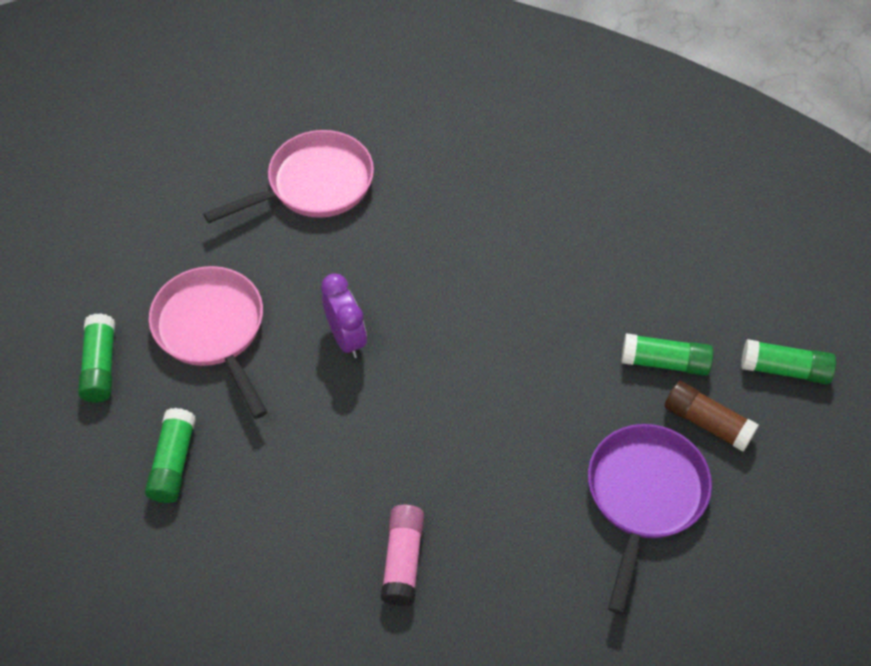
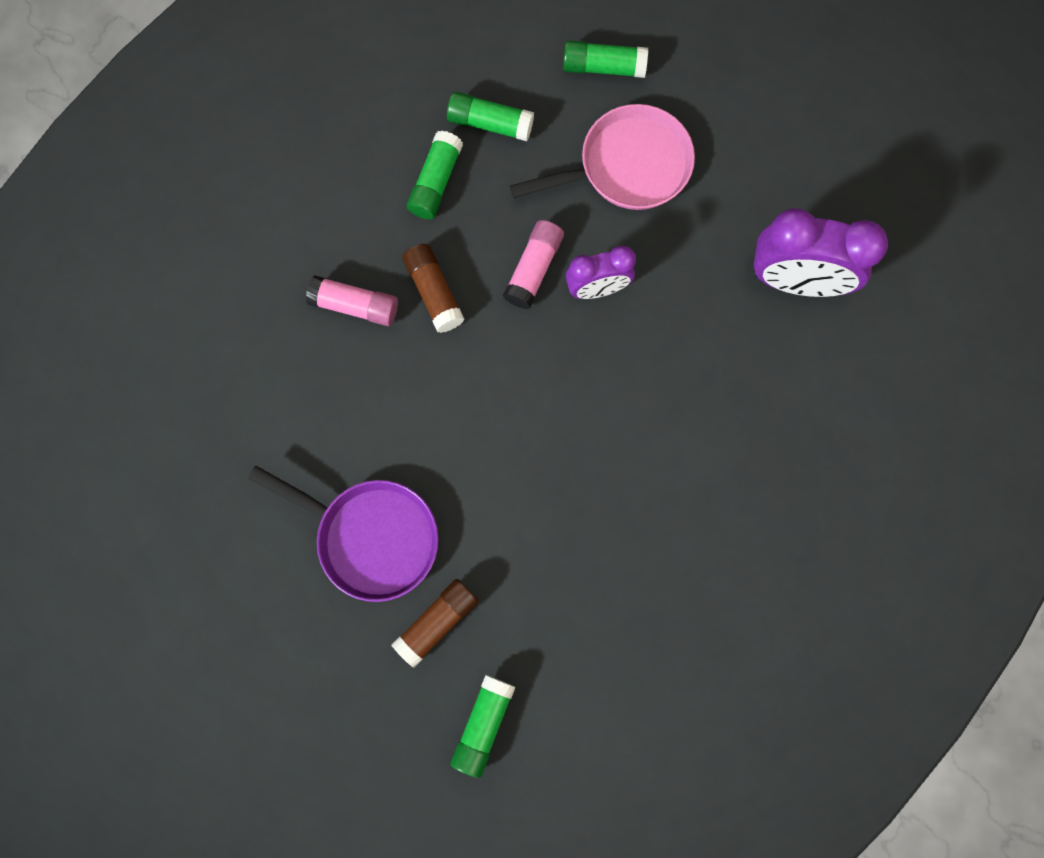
camera: 100 degrees right, 20 degrees up
pink pan [203,130,374,223] -> purple clock [754,208,888,297]
green glue stick [621,333,713,376] -> green glue stick moved to [407,131,463,219]
none -> brown glue stick [402,244,465,333]
none -> pink glue stick [503,220,564,309]

